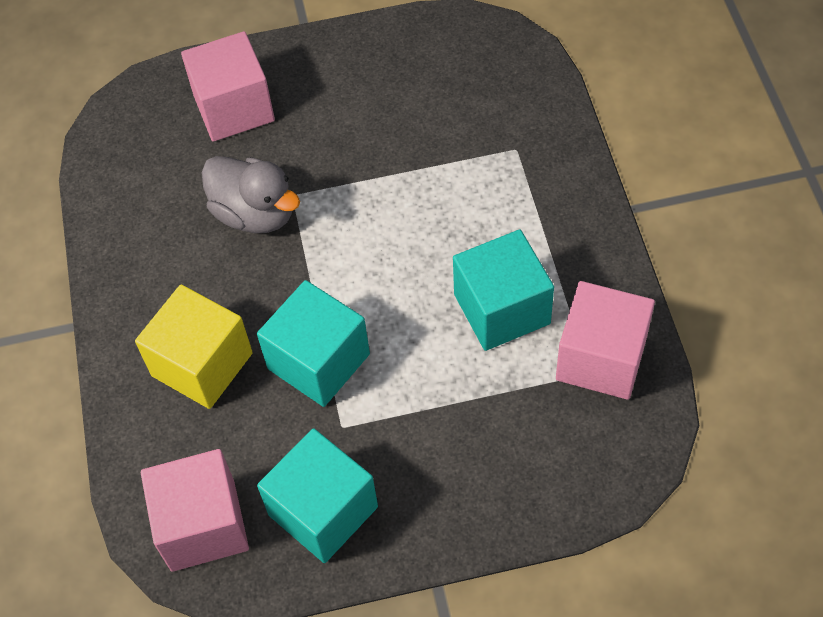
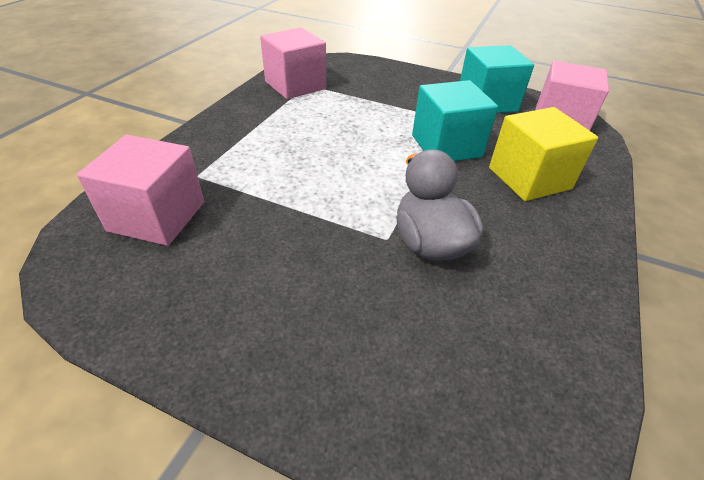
camera: 150 degrees left, 15 degrees down
pink cube [181,31,275,142] -> pink cube moved to [77,135,204,246]
turquoise cube [453,229,554,351] -> none

